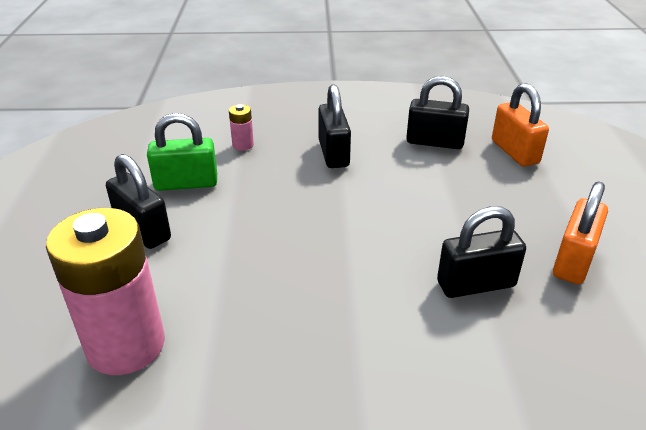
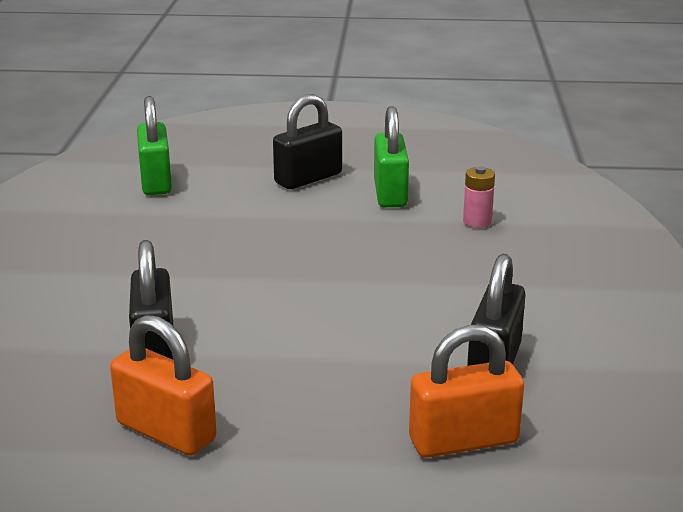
camera: 95 degrees right, 10 degrees down
pink battery [46,208,165,375] -> green padlock [137,96,172,195]
black padlock [318,84,351,168] -> none

